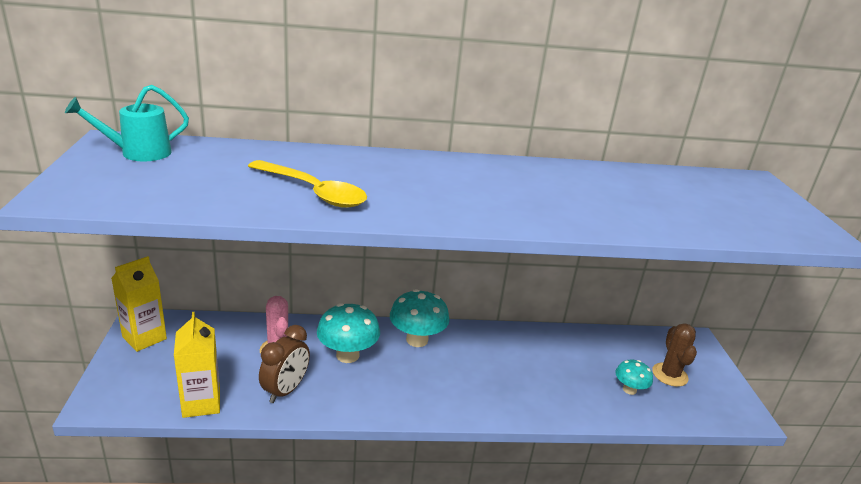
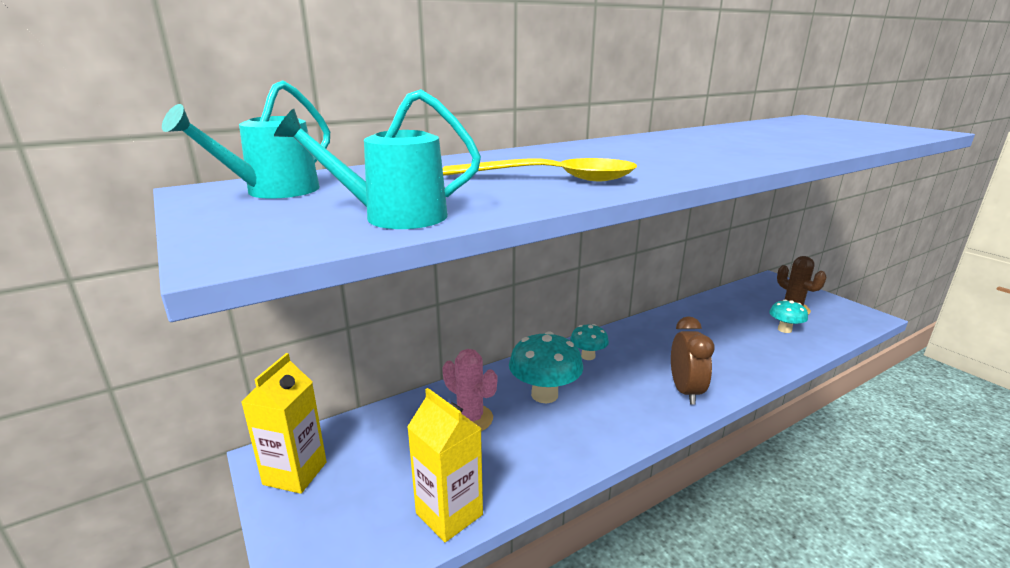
camera: 25 degrees left, 5 degrees down
brown clock [259,325,310,403] -> brown clock moved to [671,316,715,404]
turquoise mushroom [390,289,450,347] -> turquoise mushroom [570,324,609,360], size x0.58
none -> turquoise watering can [274,89,481,229]

